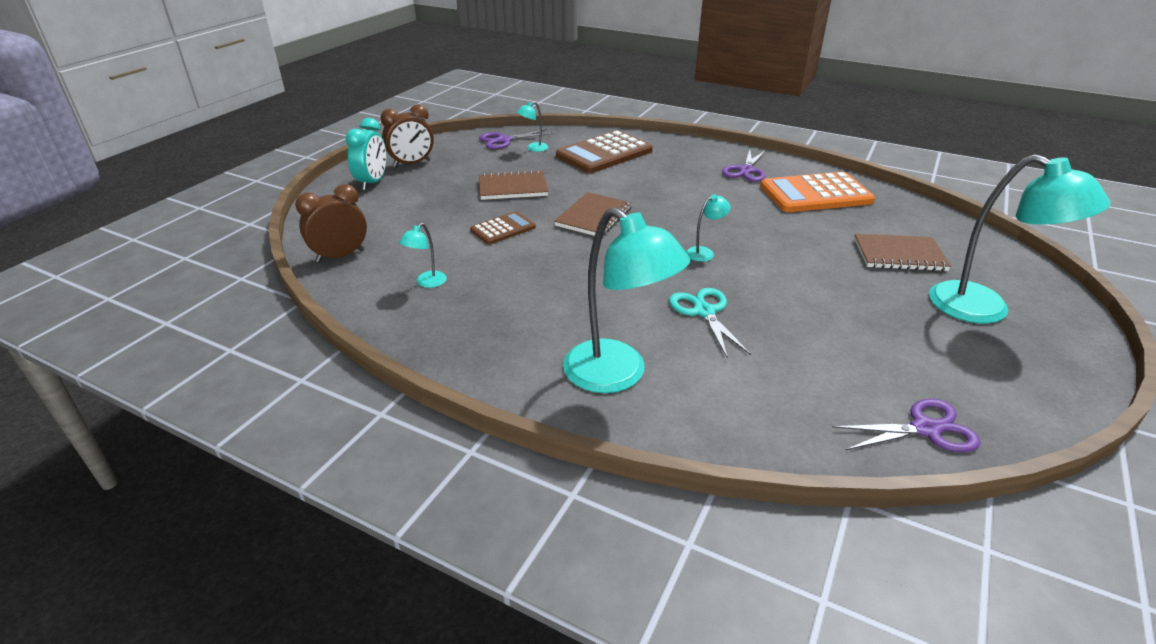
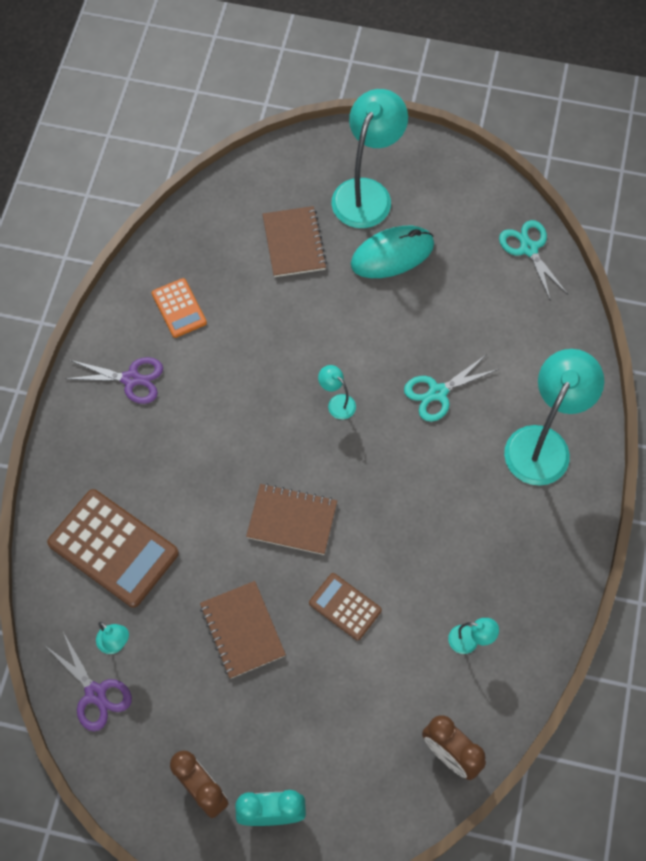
camera: 105 degrees left, 30 degrees up
orange calculator [760,172,875,212] -> orange calculator [152,278,207,338], size x0.54
purple scissors [832,398,981,453] -> turquoise scissors [499,220,568,301]
none -> turquoise mouse [351,226,434,278]

